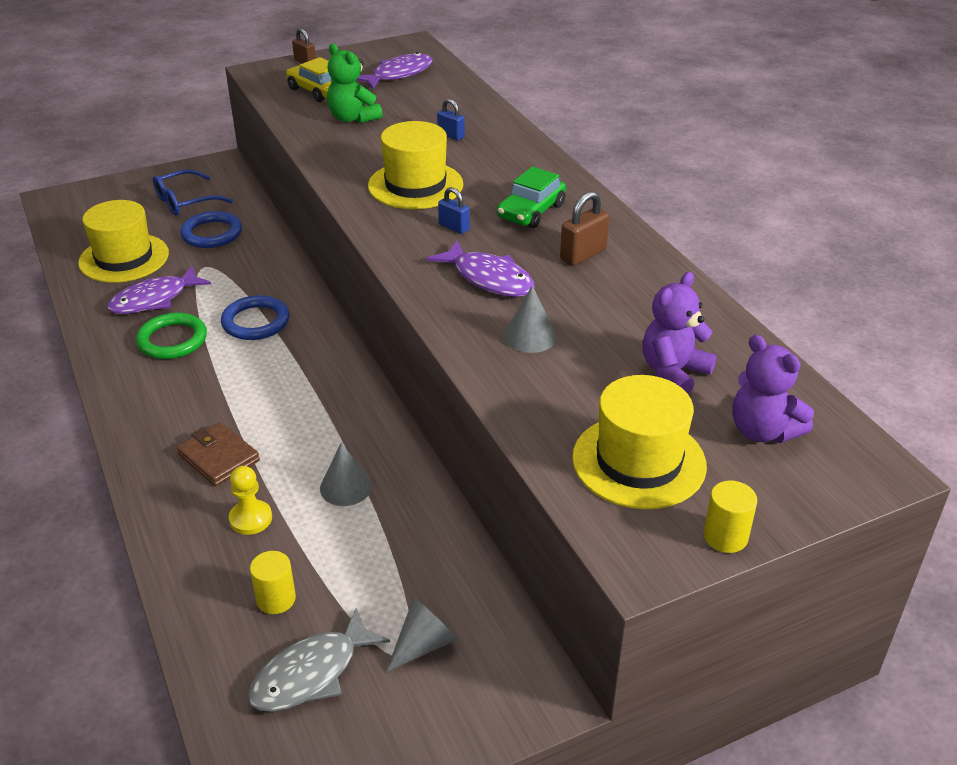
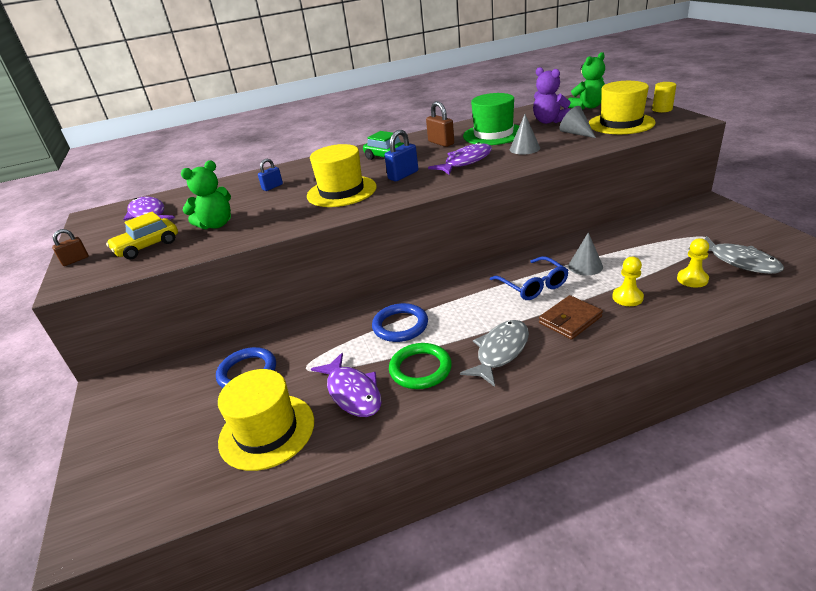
camera: 80 degrees left, 5 degrees down
blue glasses [153,169,233,215] -> blue glasses moved to [490,256,569,300]
yellow cylinder [250,551,296,614] -> yellow pawn [677,238,709,288]
grey cone [386,598,458,672] -> grey cone moved to [560,106,596,138]
blue padlock [438,187,470,234] -> blue padlock [384,130,418,181], size x1.52
purple teddy bear [732,335,814,443] -> green teddy bear [568,52,605,110]
none -> grey fish [460,320,529,387]
none -> green hat [463,93,519,145]

